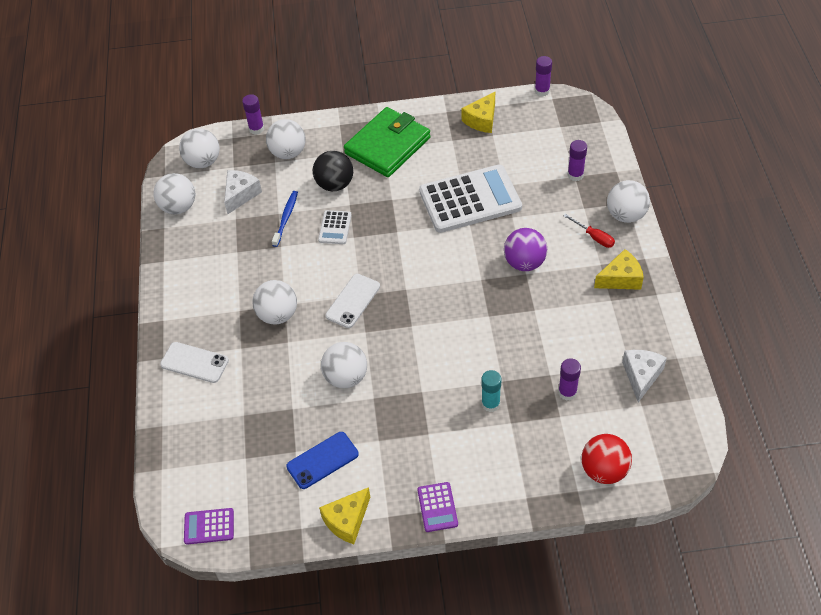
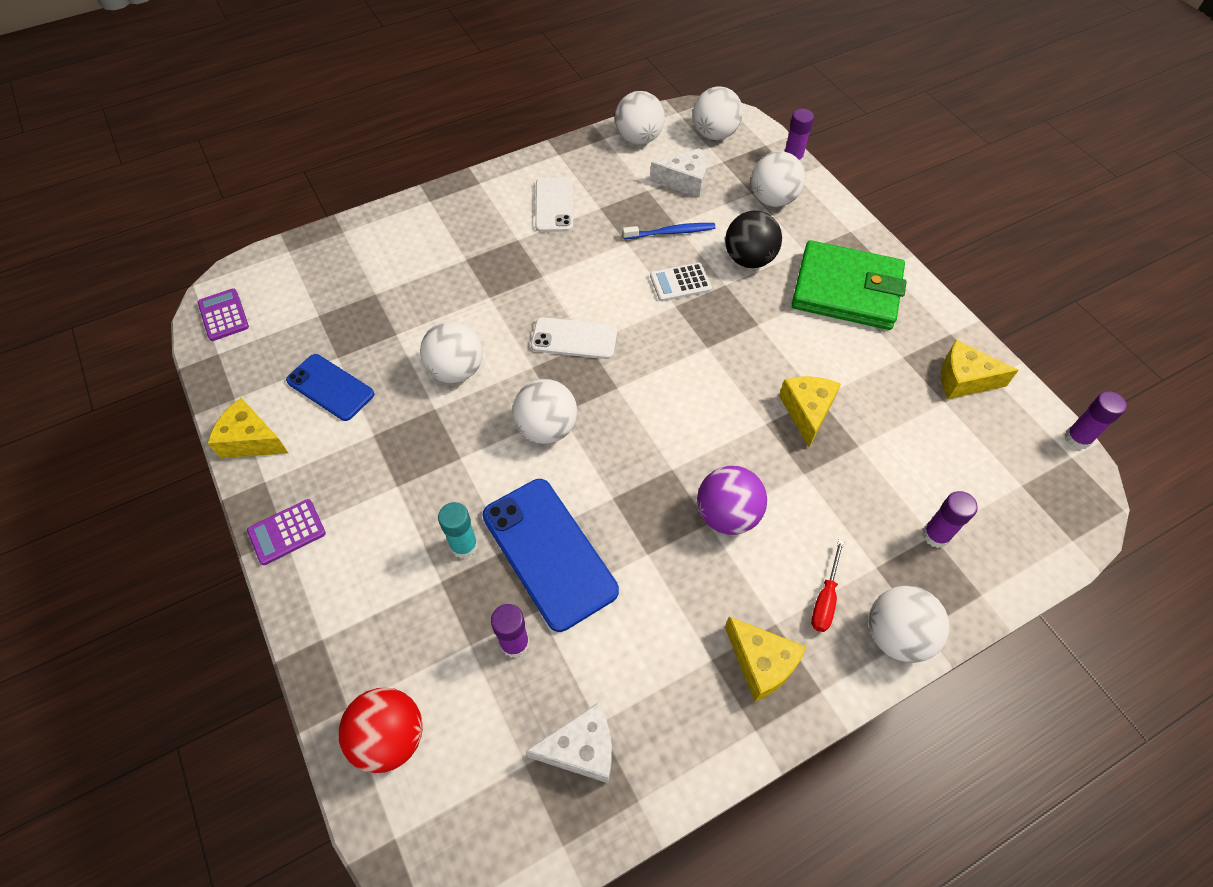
camera: 65 degrees right, 5 degrees up
white phone [160,342,229,383] -> white phone moved to [535,177,573,232]
white ball [252,280,297,324] -> white ball moved to [512,379,577,444]
white calculator [419,165,522,233] -> yellow cheese [779,376,841,447]
none -> blue phone [482,479,619,632]

